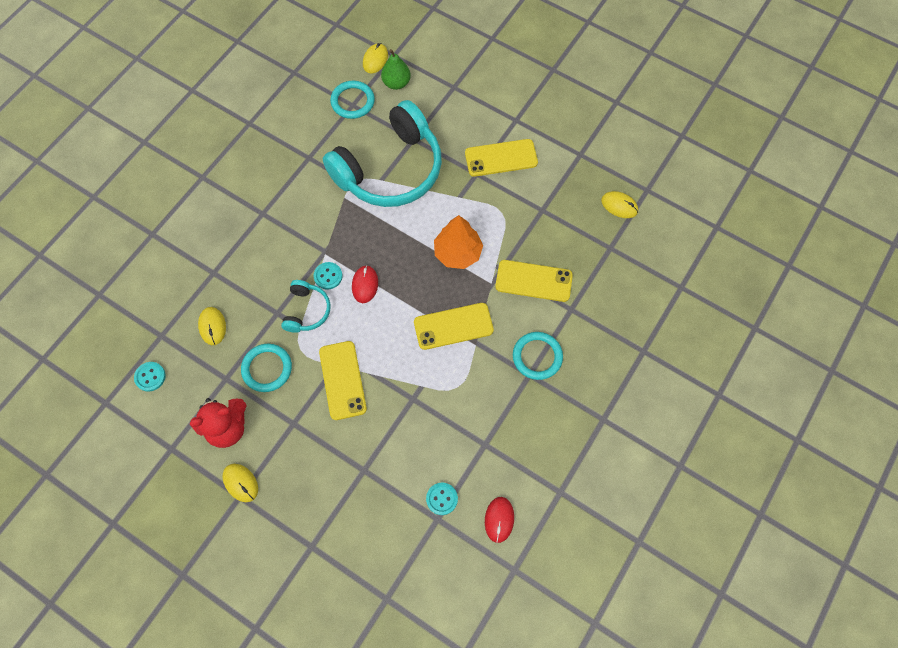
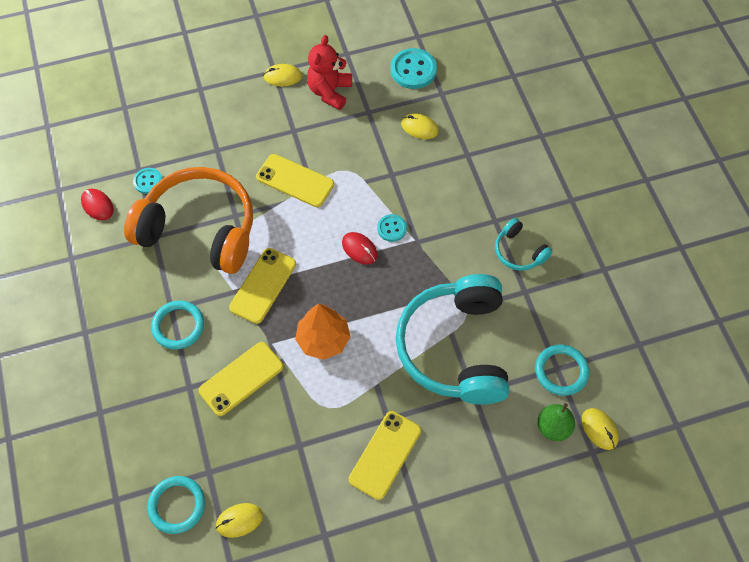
camera: 130 degrees right, 5 degrees down
turquoise button [134,362,166,392] -> turquoise button [391,48,437,89], size x1.72
turquoise ring [241,344,292,392] -> turquoise ring moved to [147,476,205,534]
turquoise headphones [281,280,331,333] -> turquoise headphones moved to [495,218,553,271]
none -> orange headphones [124,167,253,274]

